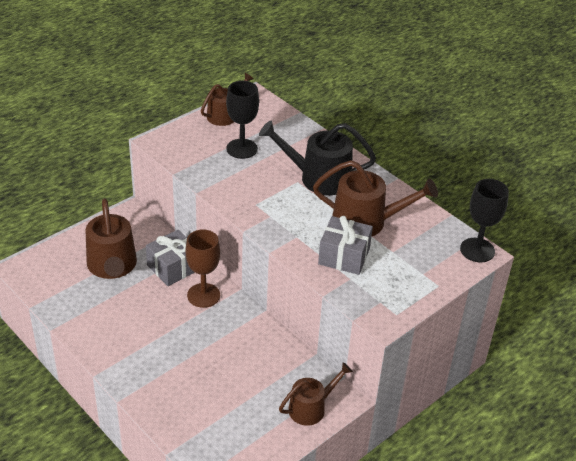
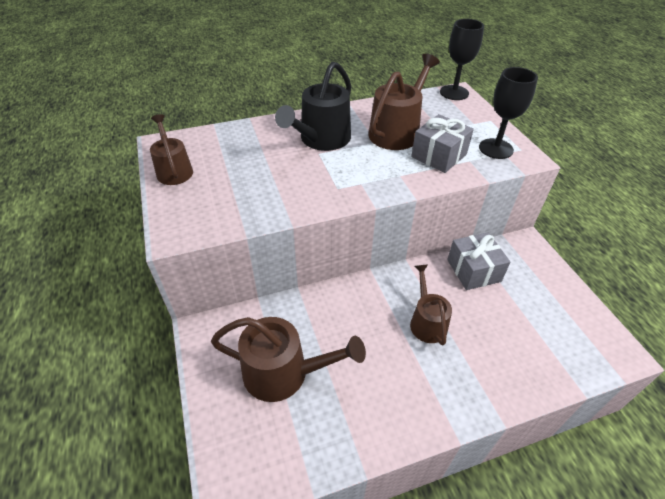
camera: 65 degrees left, 5 degrees up
grey gift [146,230,195,286] -> grey gift moved to [447,232,510,290]
brown goblet [186,229,220,308] -> none
black goblet [226,81,259,159] -> black goblet moved to [479,67,538,159]
brown watering can [279,362,353,426] -> brown watering can moved to [410,264,452,346]

